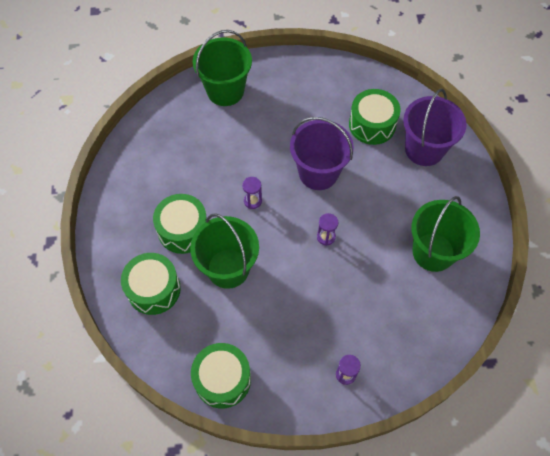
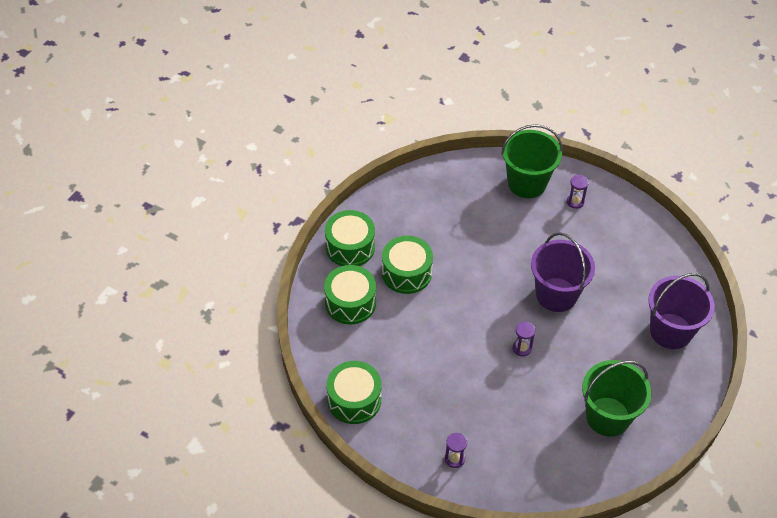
camera: 35 degrees right, 10 degrees down
green bucket [190,213,259,289] -> none
purple hourglass [242,177,262,209] -> purple hourglass moved to [567,175,589,209]
green drum [349,89,400,145] -> green drum moved to [325,210,375,266]

